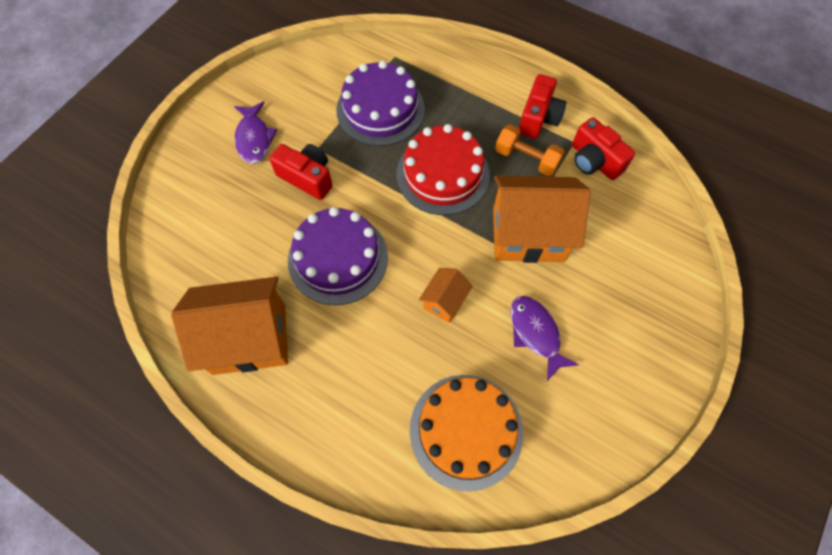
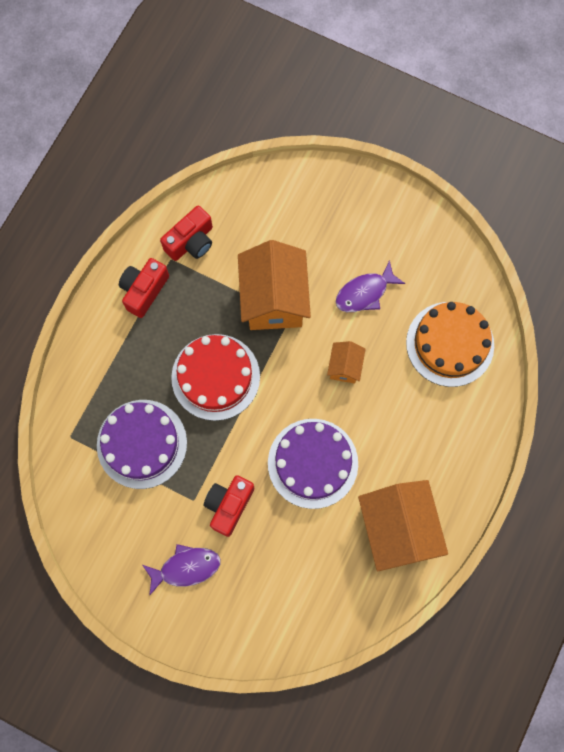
camera: 95 degrees left, 10 degrees up
orange house [419,268,473,323] -> orange house turned 75 degrees clockwise [327,341,366,384]
orange dumbbell [495,125,564,176] -> none
red camera [519,74,567,139] -> red camera turned 75 degrees counterclockwise [119,258,169,318]

